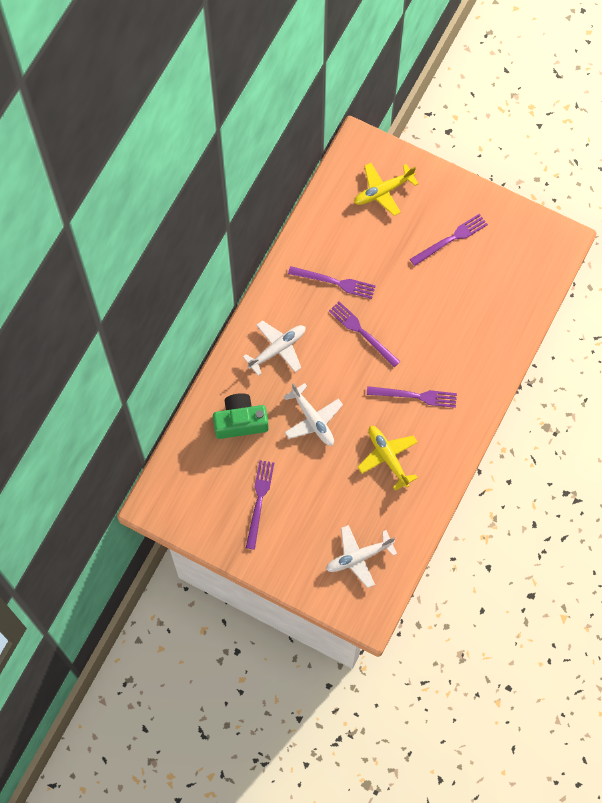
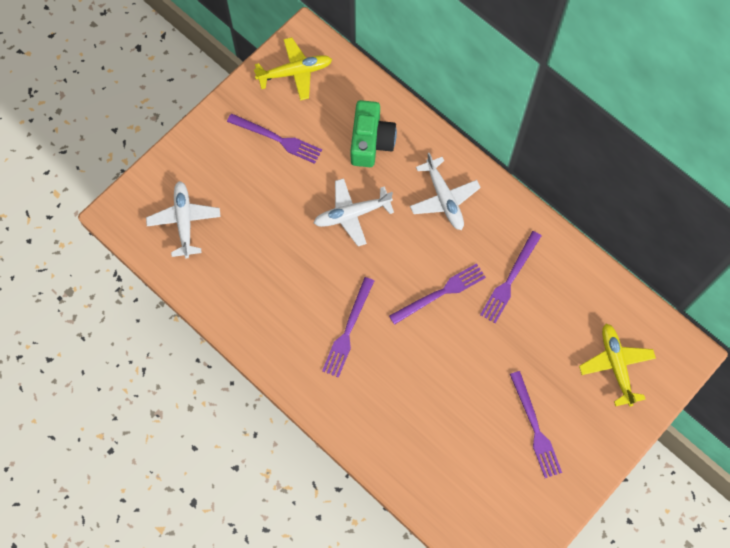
camera: 105 degrees right, 0 degrees up
yellow plane [358,426,418,491] -> yellow plane moved to [254,37,332,100]

